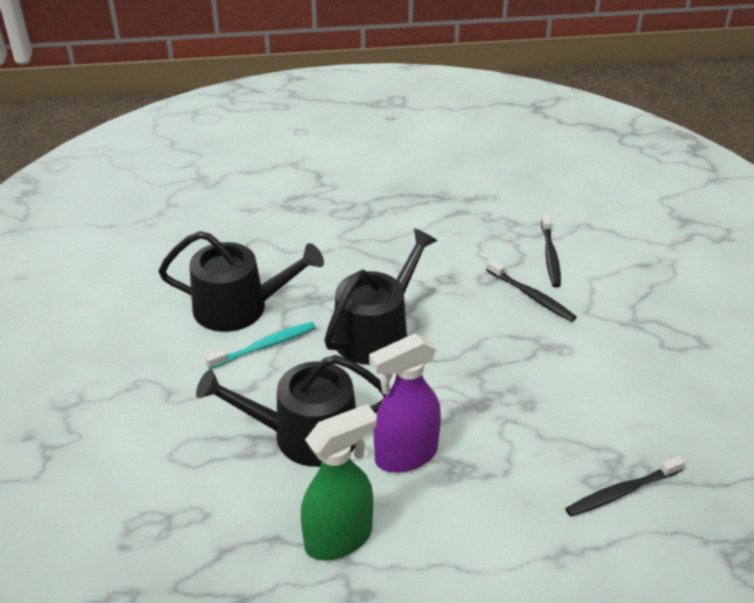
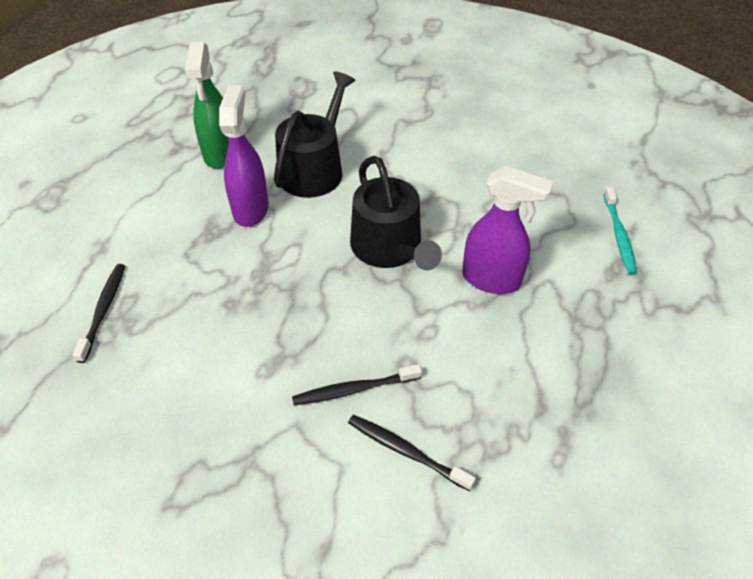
camera: 120 degrees right, 10 degrees up
black watering can [158,231,324,332] -> none
turquoise toothbrush [205,322,316,369] -> turquoise toothbrush moved to [603,187,637,274]
none -> purple spray bottle [462,166,553,294]

